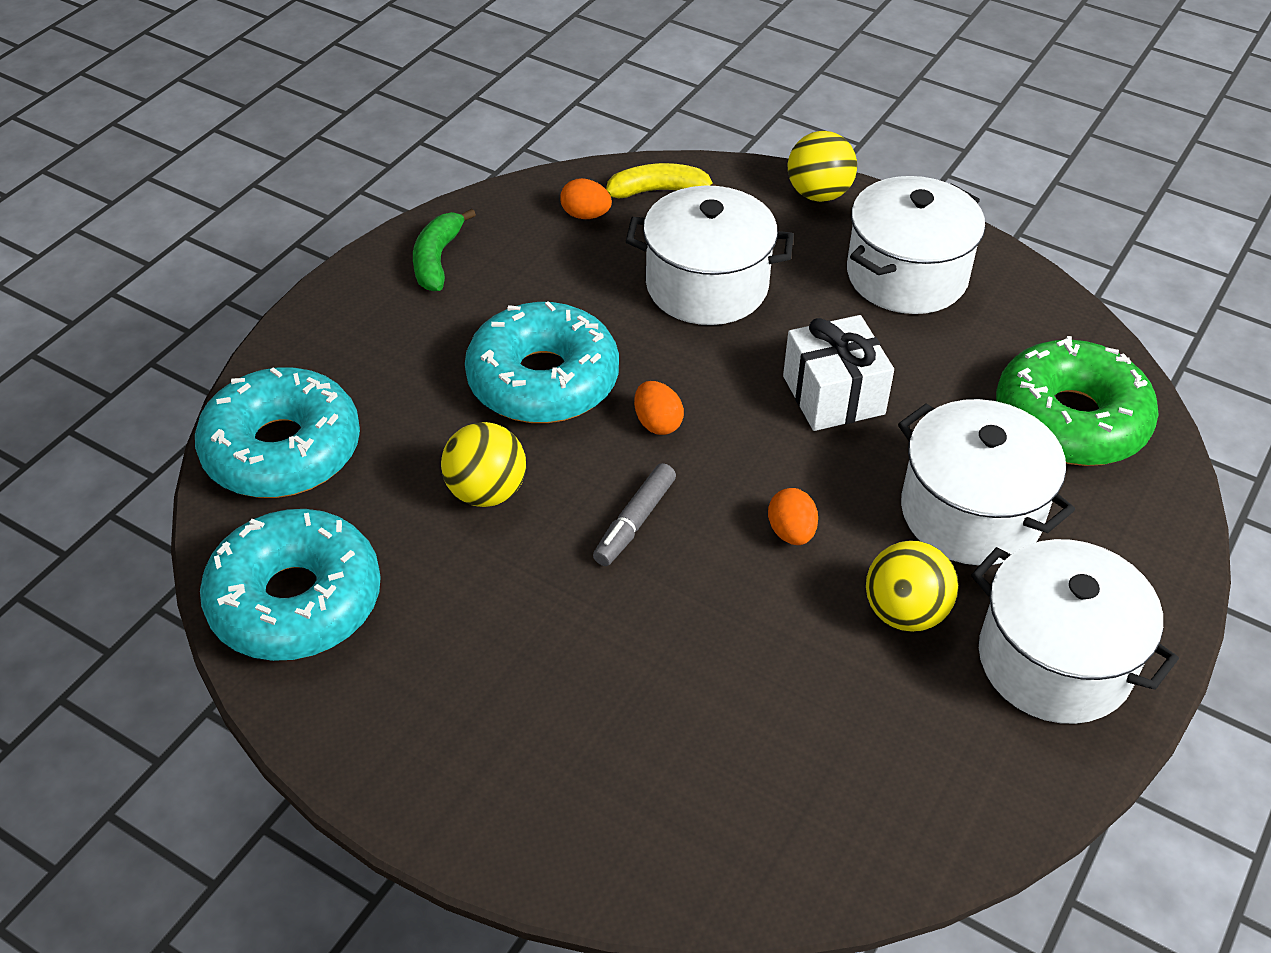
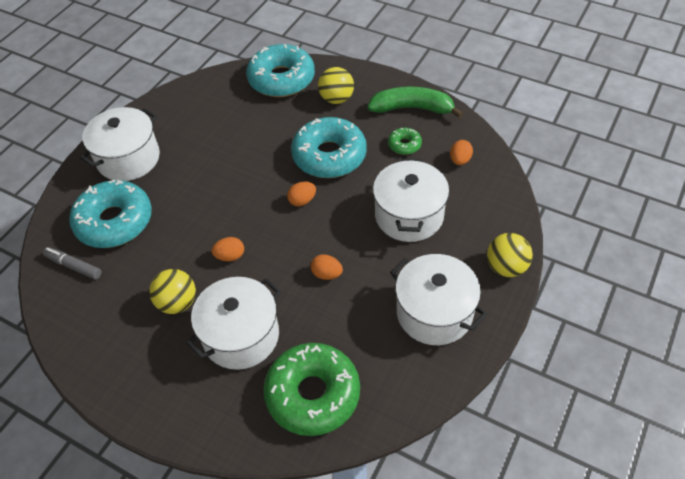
camera: 90 degrees right, 5 degrees up
turquoise donut [200,509,381,661] -> turquoise donut moved to [69,180,152,248]
green banana [413,209,476,291] -> green banana [368,86,463,118], size x1.50
yellow ball [441,422,526,507] -> yellow ball moved to [318,67,354,104]
grey marker [593,463,676,566] -> grey marker moved to [43,247,102,279]
yellow banana [606,163,718,198] -> none
white gift [783,315,894,431] -> orange egg [311,254,343,280]
white pot [971,539,1179,724] -> white pot moved to [80,107,160,181]
none -> green donut [388,128,422,155]

